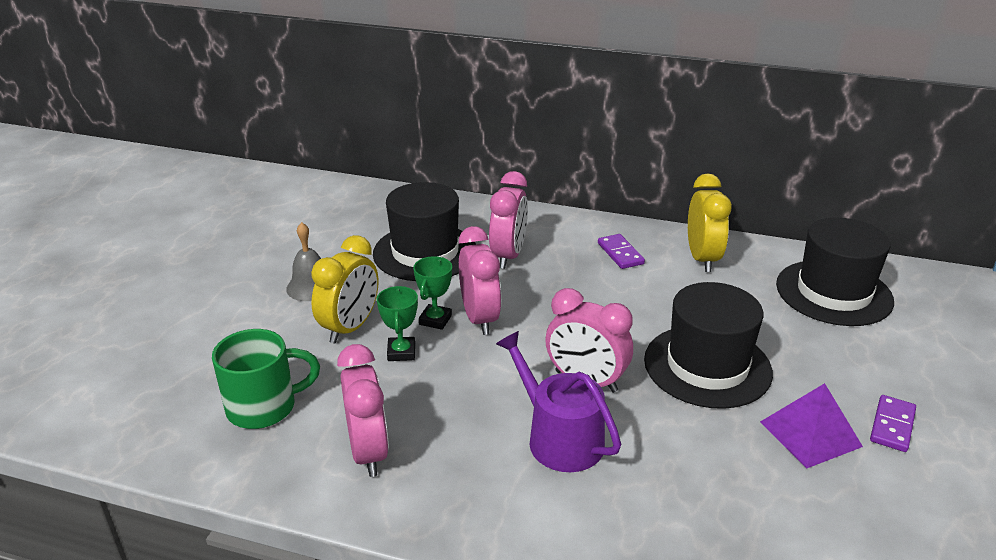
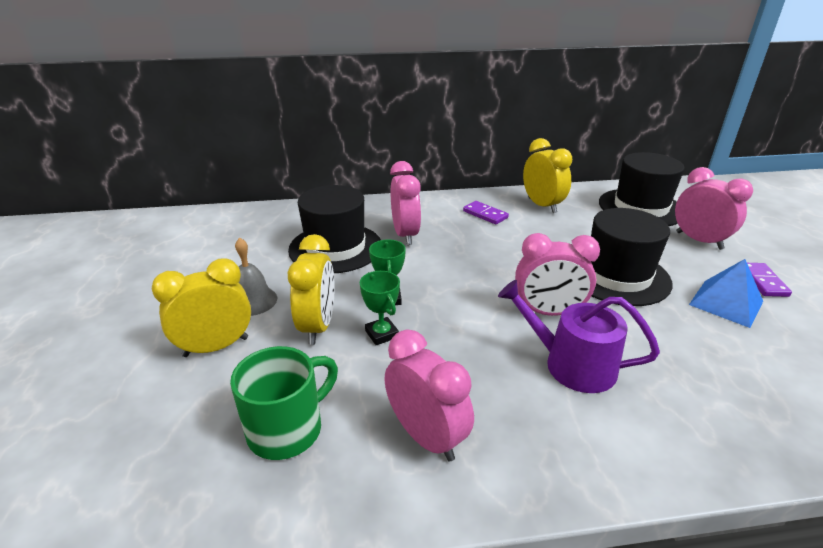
camera: 25 degrees left, 0 degrees up
pink clock [459,226,501,335] -> pink clock moved to [675,167,753,250]
purple pyramid [760,383,863,468] -> blue pyramid [689,259,763,328]
none -> yellow clock [152,258,251,357]

